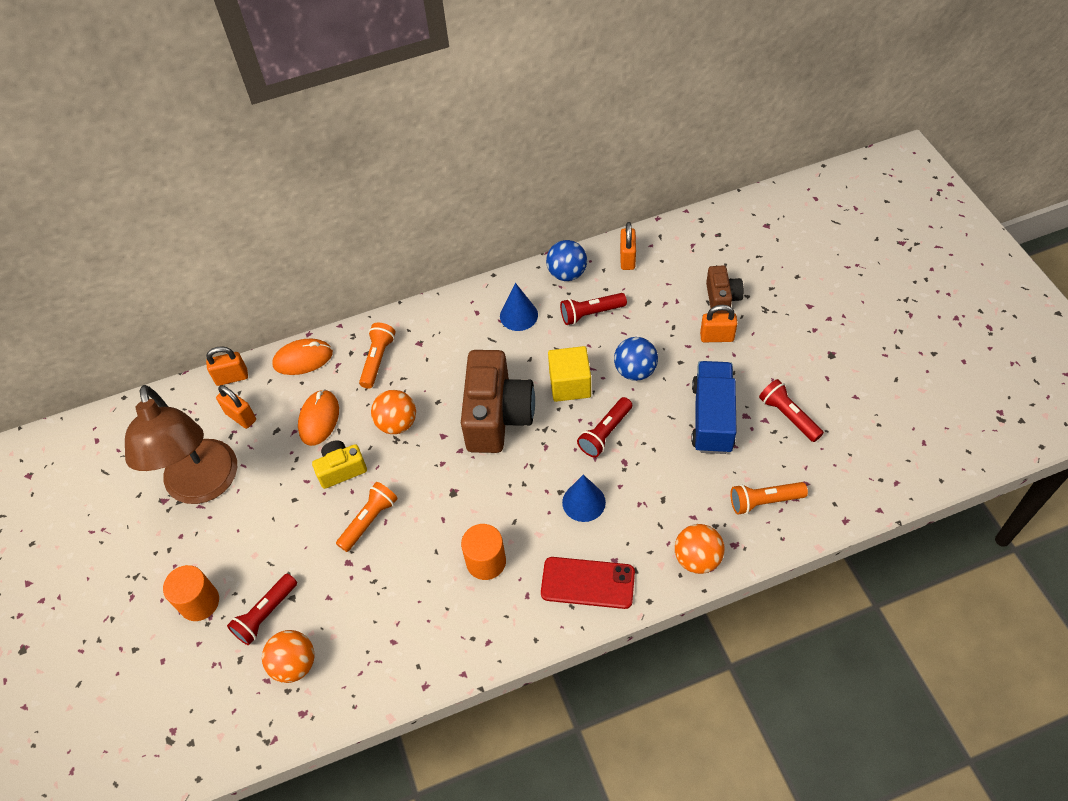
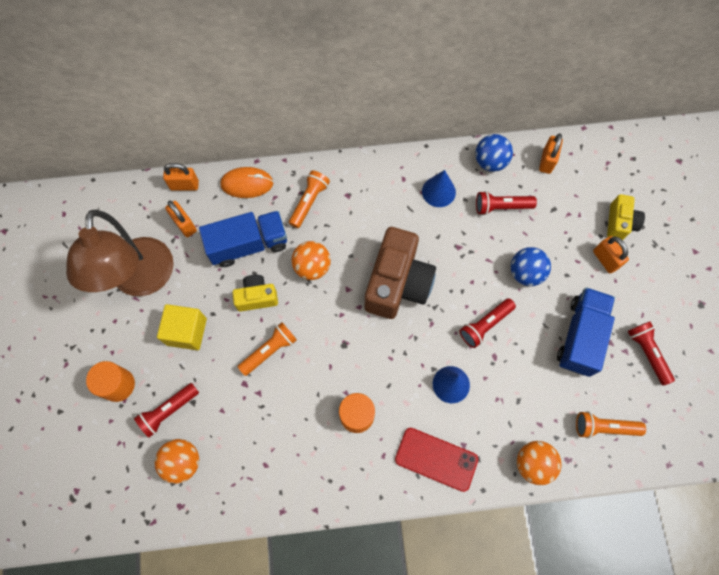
camera: 10 degrees right, 15 degrees up
orange mouse [298,389,339,446] -> blue truck [199,211,287,267]
yellow cube [548,346,591,402] -> yellow cube moved to [157,304,207,350]
orange padlock [700,305,737,342] -> orange padlock turned 45 degrees clockwise [593,236,629,273]
brown camera [706,265,744,313] -> yellow camera [607,194,645,240]

